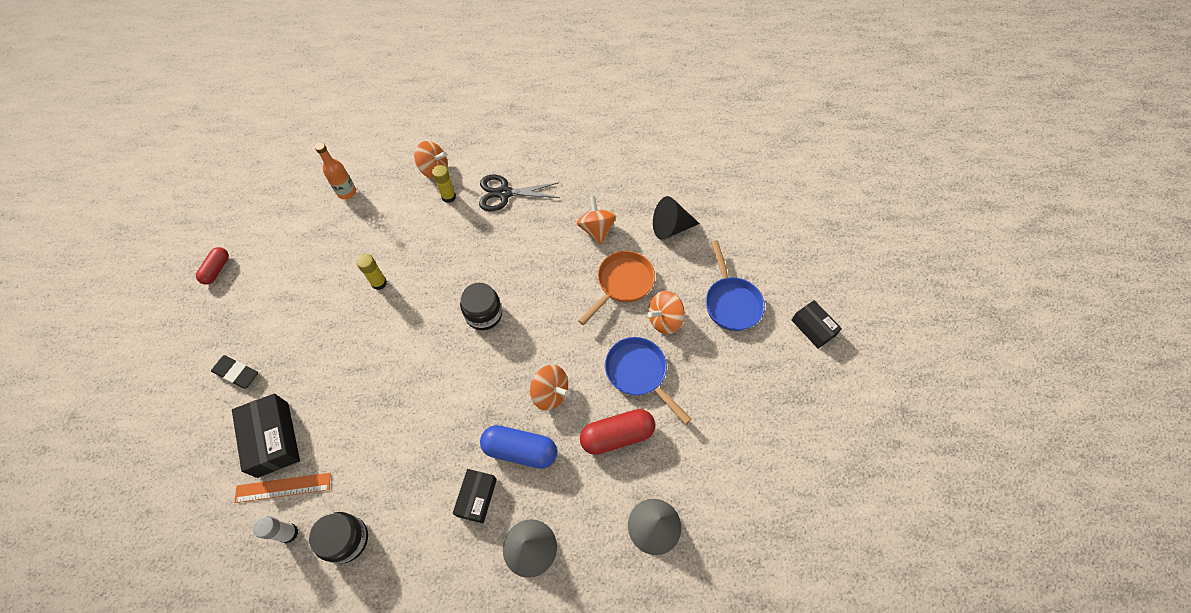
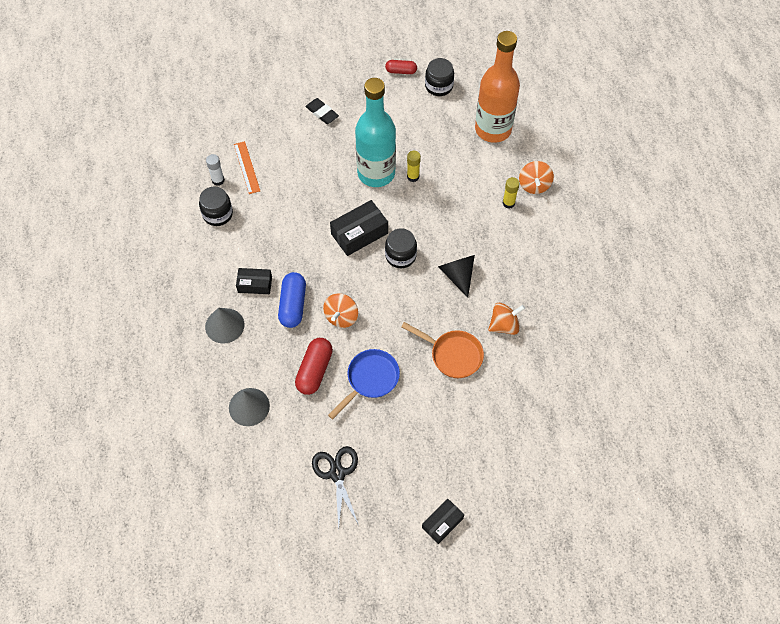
camera: 80 degrees right, 0 degrees up
black eraser [211,355,258,389] -> black eraser turned 60 degrees counterclockwise [305,98,339,124]
black box [232,394,300,478] -> black box moved to [330,200,388,256]
orange bottle [315,142,356,199] -> orange bottle [475,31,520,143], size x2.22
black scissors [479,175,560,211] -> black scissors moved to [312,446,359,529]
red capsule [580,409,655,455] -> red capsule turned 45 degrees clockwise [295,338,333,395]
orange spinning top [648,291,685,334] -> none
black cone [653,196,700,240] -> black cone moved to [438,255,475,298]
blue pan [706,240,765,331] -> none
none -> turquoise bottle [355,78,396,187]
none -> black jar [425,58,454,96]

